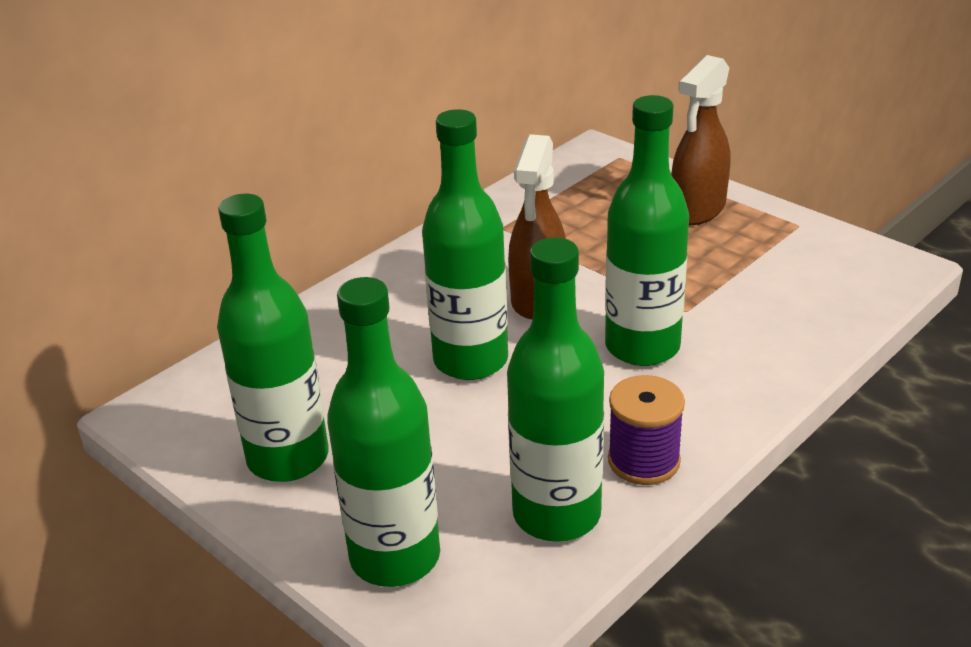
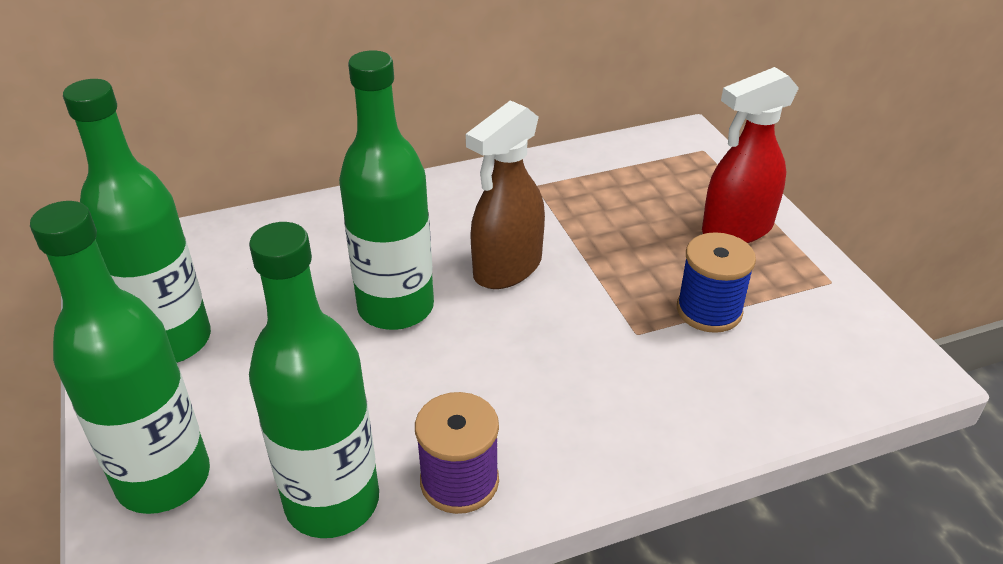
camera: 25 degrees right, 5 degrees up
green bottle [605,95,689,366] -> none
brown spray bottle [671,55,731,225] -> red spray bottle [702,67,799,243]
none -> blue spool [677,232,756,333]

